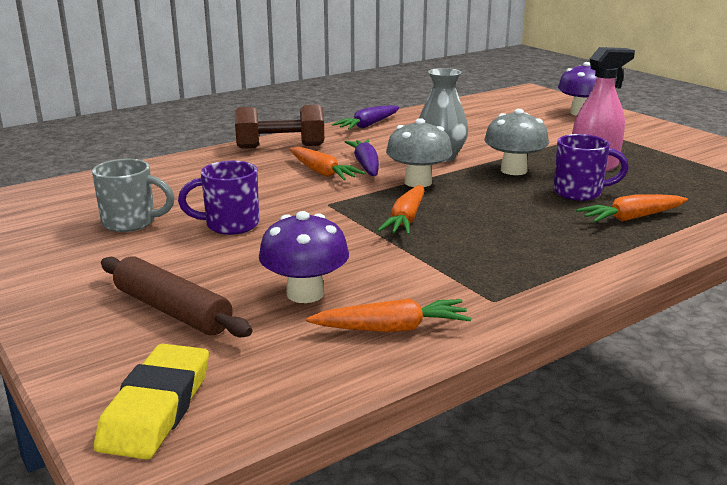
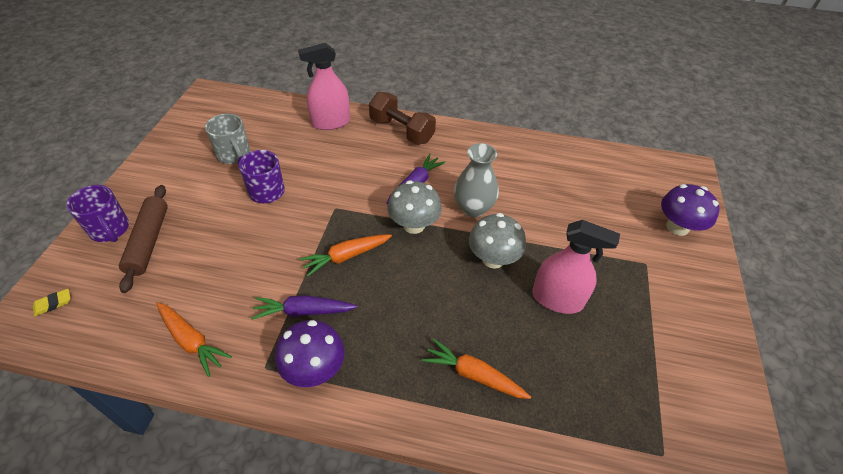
camera: 45 degrees right, 25 degrees up
yellow eraser [94,344,209,460] -> yellow eraser [33,289,70,316], size x0.44
purple mushroom [259,211,349,303] -> purple mushroom moved to [275,320,345,387]
orange carrot [290,147,365,180] -> none
purple carrot [332,105,399,130] -> purple carrot moved to [251,295,357,320]
purple mug [553,134,629,201] -> purple mug moved to [66,185,129,242]
none -> pink spray bottle [298,43,350,130]

